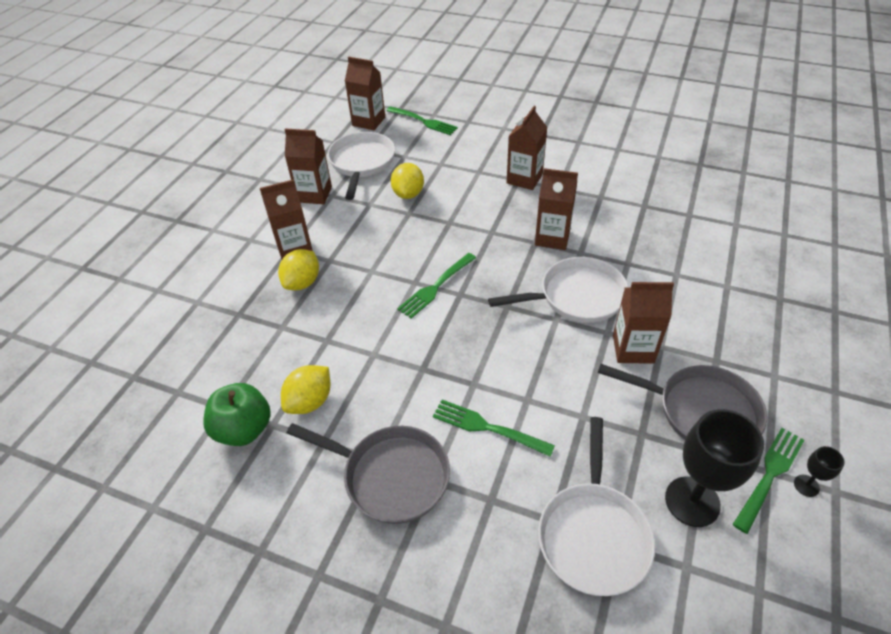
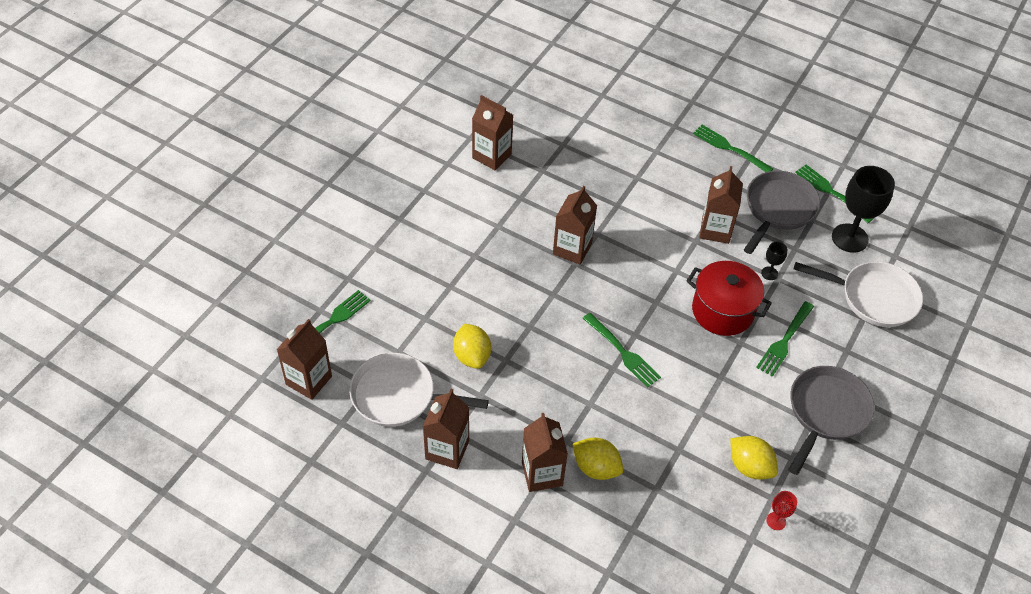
camera: 85 degrees left, 5 degrees up
green apple [203,383,271,446] -> red goblet [766,491,797,530]
yellow lemon [391,163,424,199] -> yellow lemon turned 60 degrees clockwise [453,324,491,369]
white pan [488,257,628,323] -> none
brown carton [507,106,548,190] -> brown carton moved to [472,95,513,170]
black goblet [794,446,845,497] -> black goblet moved to [761,242,788,280]
none -> red pot [687,261,772,336]
none -> green fork [693,125,773,172]

